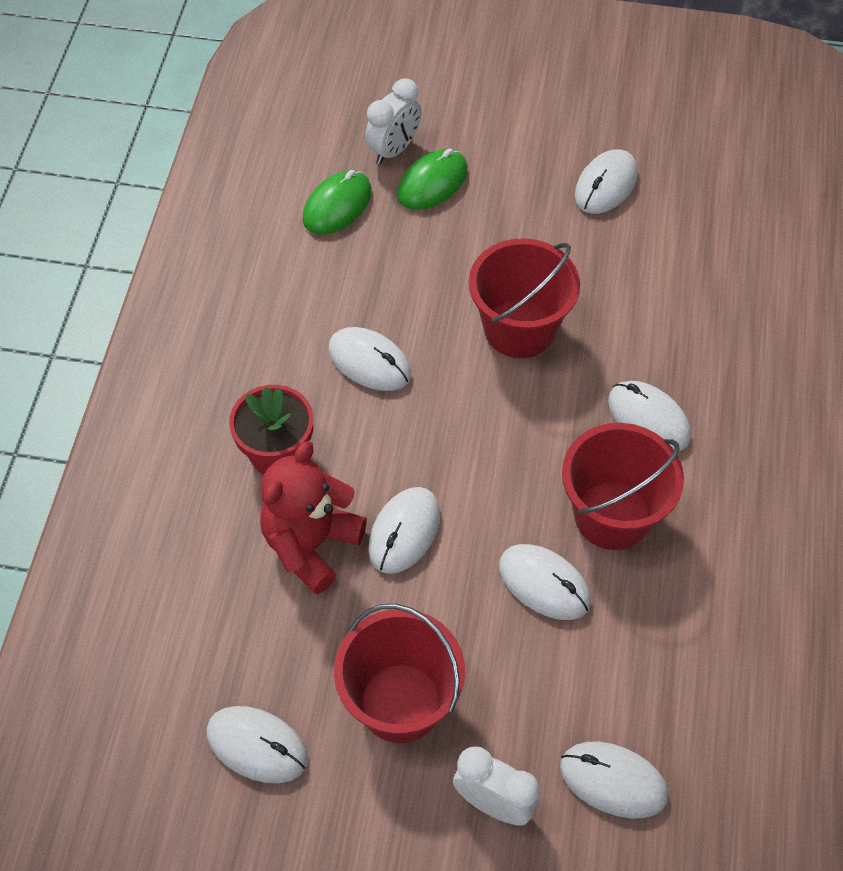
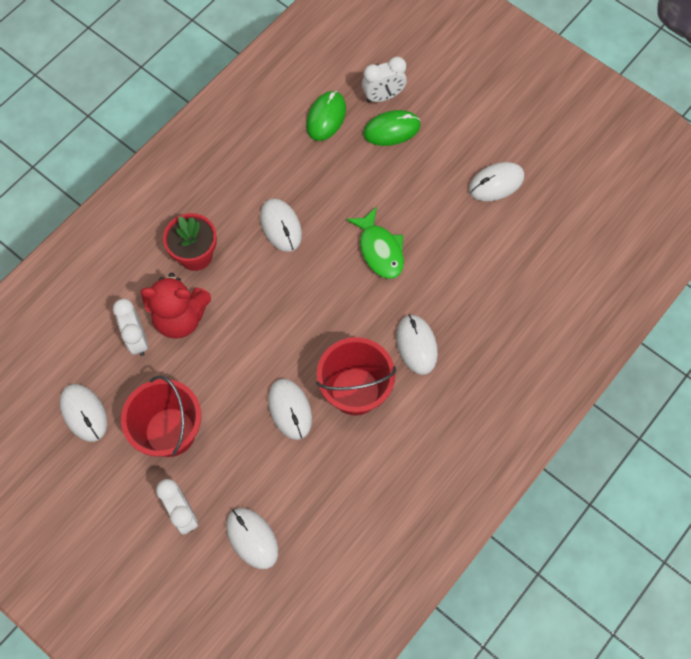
camera: 30 degrees right, 10 degrees up
red teddy bear [260,441,367,594] -> red teddy bear turned 150 degrees counterclockwise [141,273,211,339]
green mouse [303,170,372,234] -> green mouse turned 45 degrees counterclockwise [306,91,346,141]
white mouse [368,487,440,574] -> none
red bucket [469,238,580,358] -> green fish [346,207,404,279]
none -> white clock [113,299,148,356]

